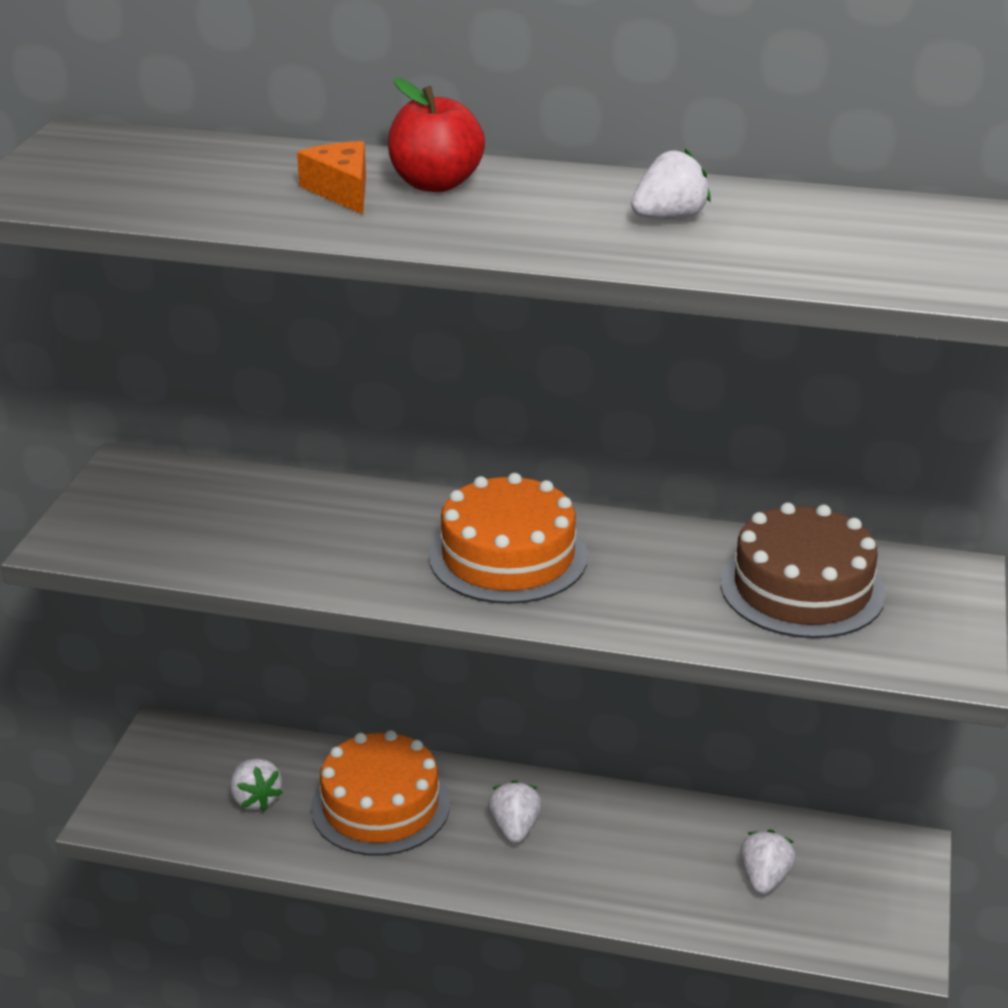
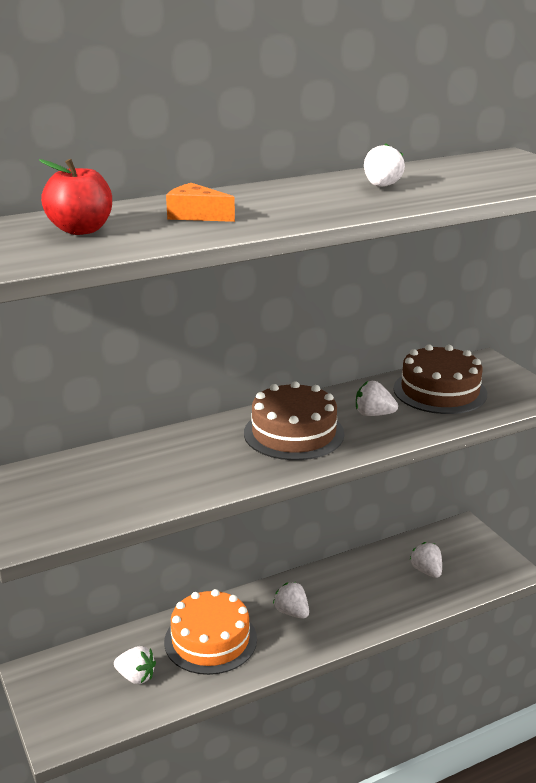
camera: 40 degrees left, 5 degrees down
red apple [388,78,485,192] -> red apple moved to [39,159,112,235]
orange cake [429,473,588,604] -> brown cake [244,381,344,460]
none -> white strawberry [356,381,398,416]

